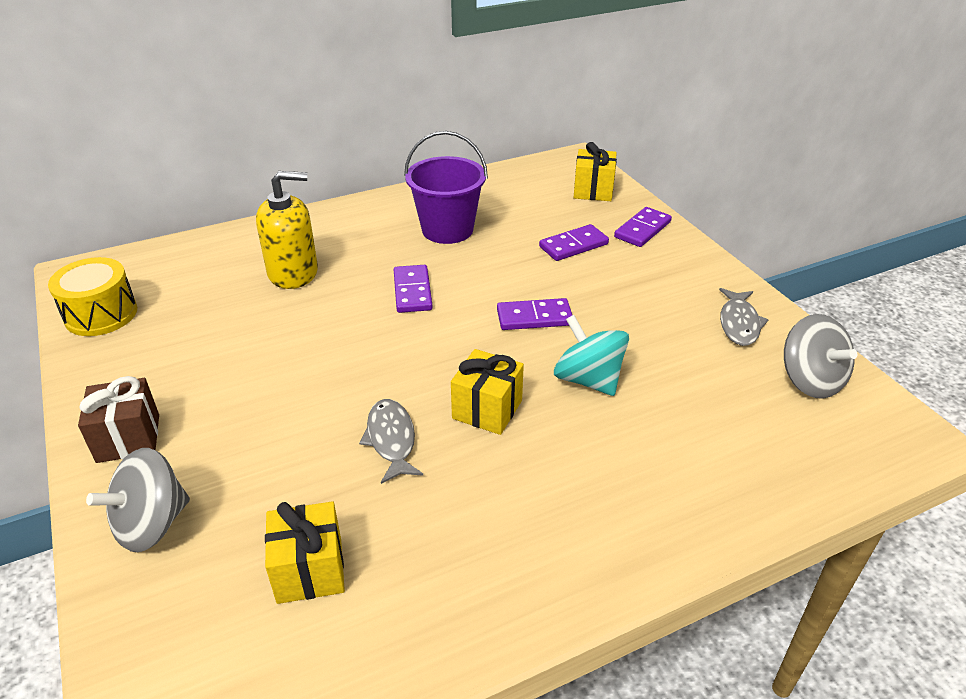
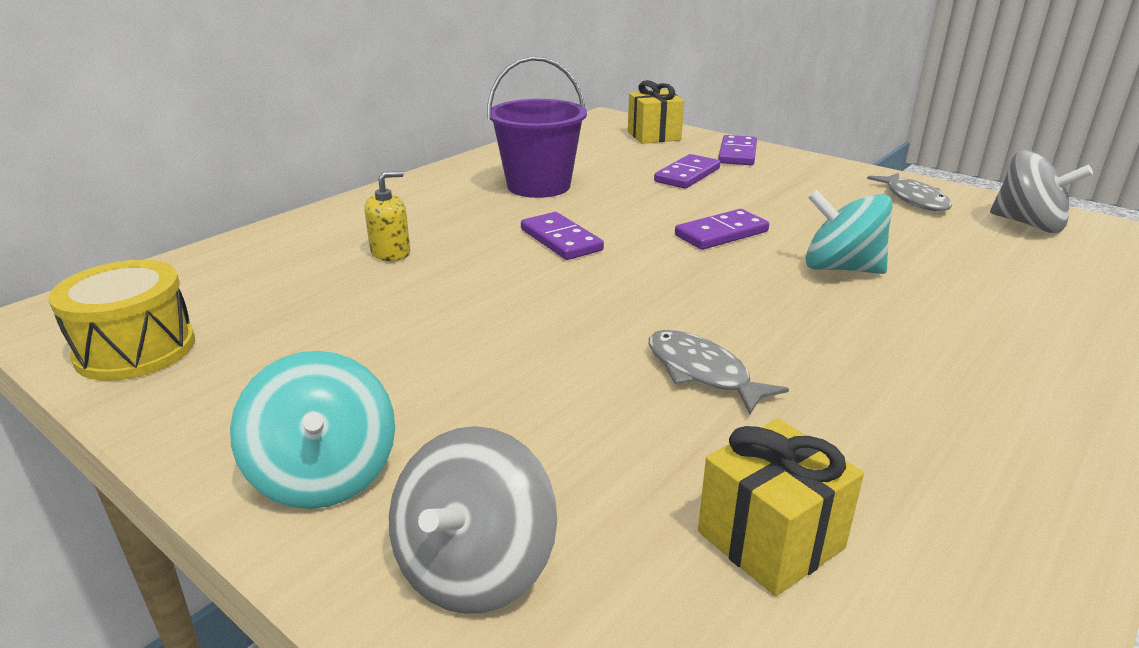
camera: 25 degrees left, 10 degrees down
brown gift [78,376,159,463] -> turquoise spinning top [230,351,395,509]
yellow soap dispenser [256,171,318,289] -> yellow soap dispenser [364,171,410,261], size x0.55
yellow gift [451,349,524,435] -> none

